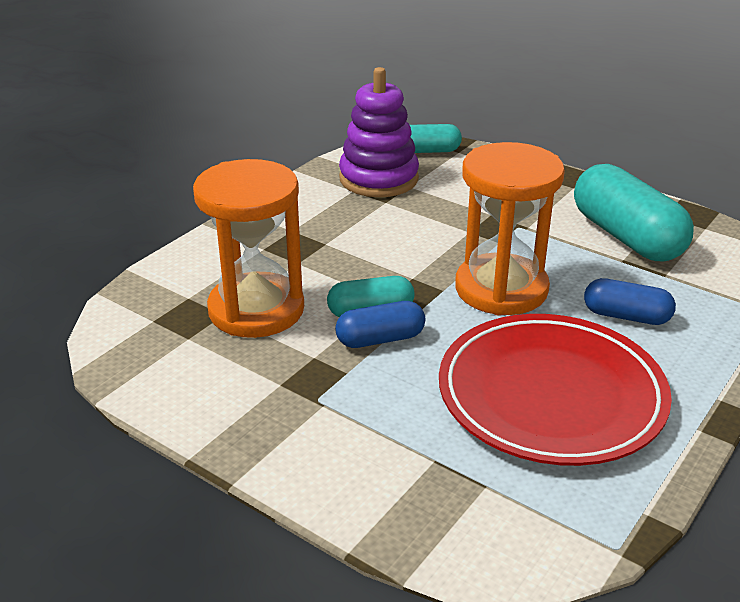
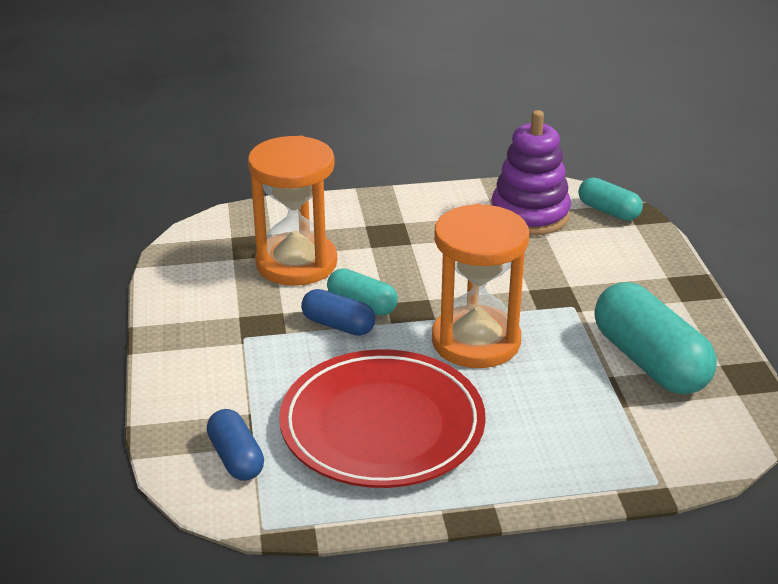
camera: 45 degrees right, 0 degrees up
turquoise capsule [574,164,694,261] -> turquoise capsule turned 45 degrees counterclockwise [594,282,717,395]
blue capsule [584,278,676,325] -> blue capsule moved to [207,409,264,481]

